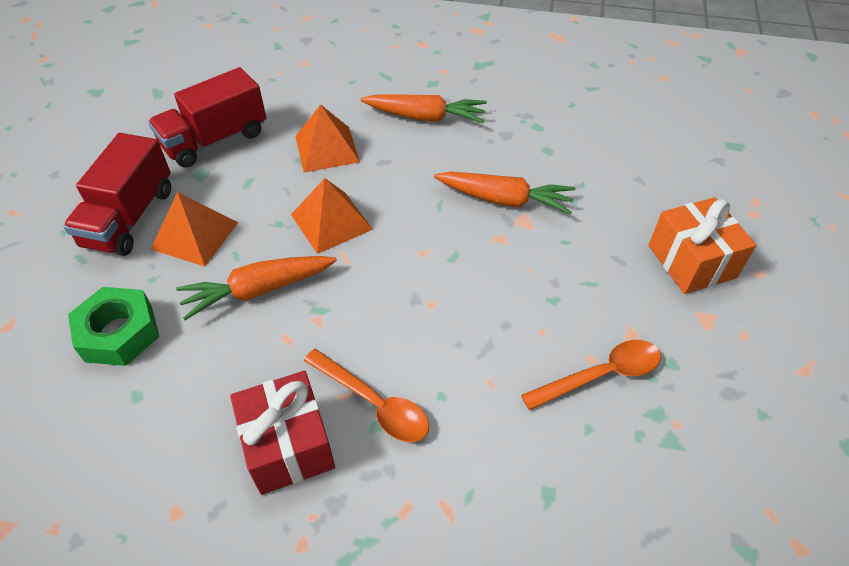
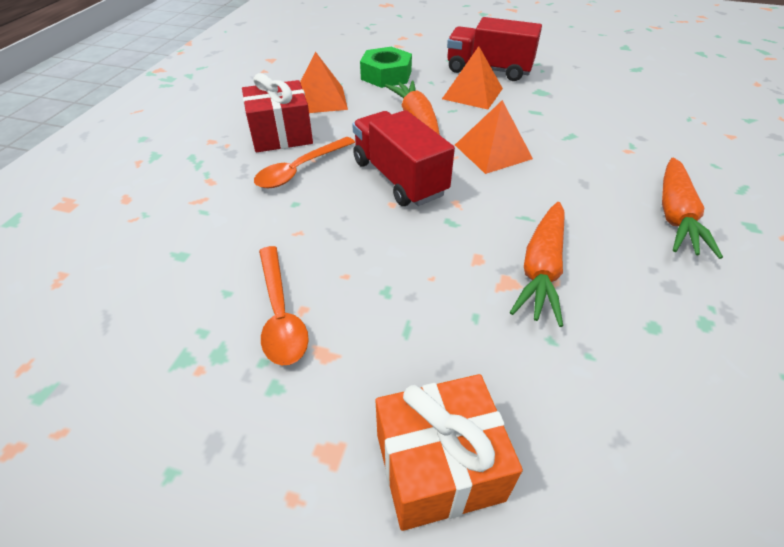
camera: 95 degrees right, 5 degrees down
red truck [148,67,266,168] -> red truck moved to [352,110,455,206]
orange pyramid [295,104,360,172] -> orange pyramid moved to [300,52,348,113]

